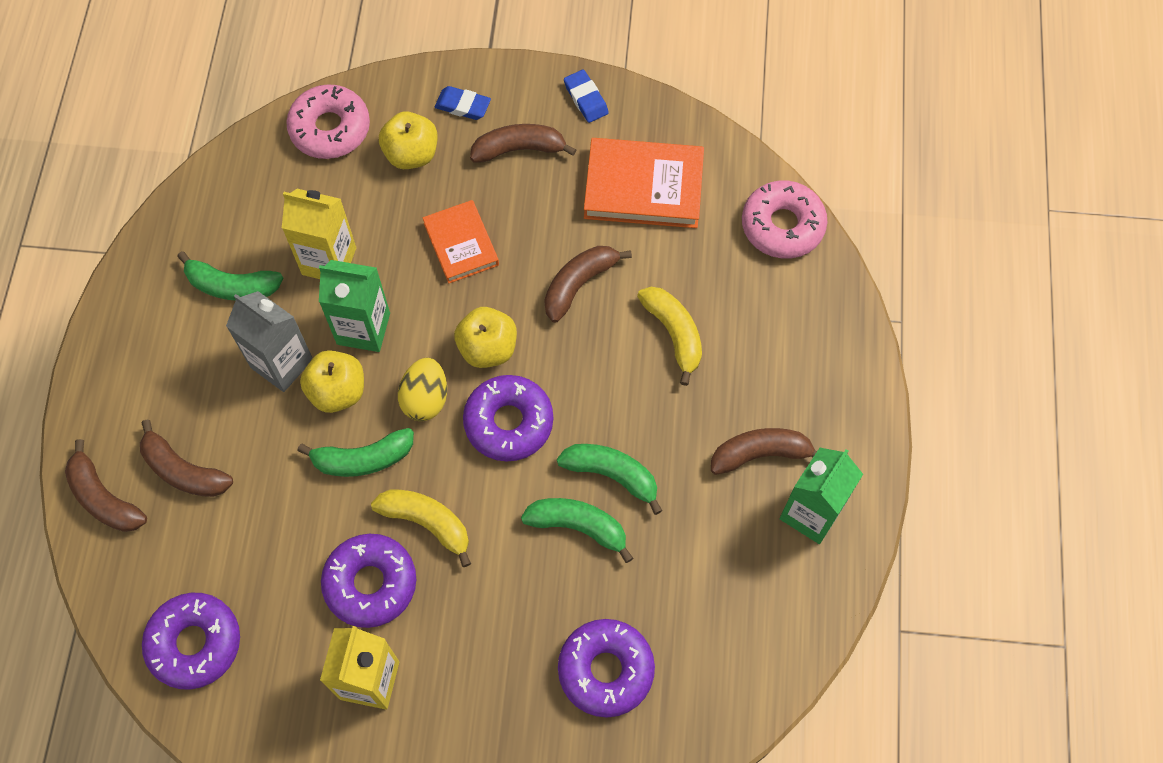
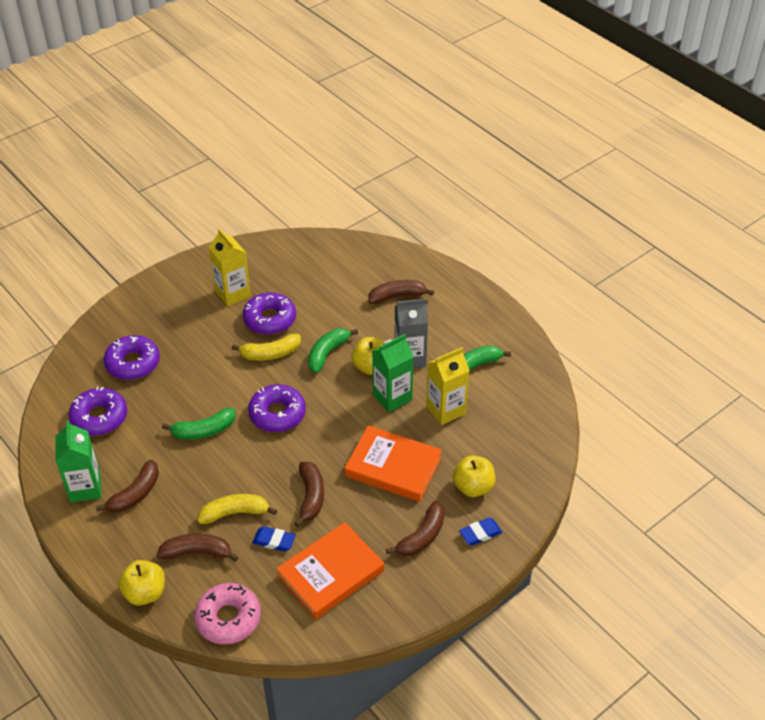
camera: 135 degrees right, 20 degrees down
brown banana [65,439,147,532] -> brown banana moved to [157,533,238,562]
purple donut [142,593,240,690] -> purple donut moved to [68,387,127,436]
pink donut [286,84,370,159] -> none
yellow egg [398,358,447,421] -> none
orange book [423,200,499,283] -> orange book [345,425,442,502], size x1.57
yellow apple [454,307,517,368] -> yellow apple moved to [118,560,165,606]
green banana [521,498,633,563] -> none
blue eraser [564,70,609,123] -> blue eraser moved to [252,526,296,552]
yellow banana [637,287,702,386] -> yellow banana turned 150 degrees clockwise [198,494,277,524]

